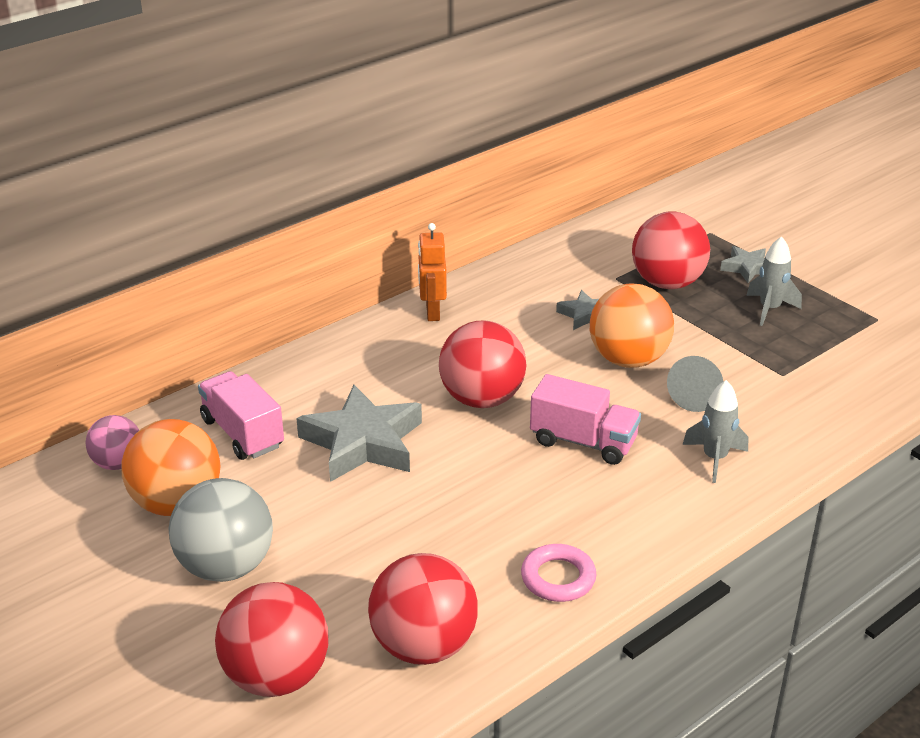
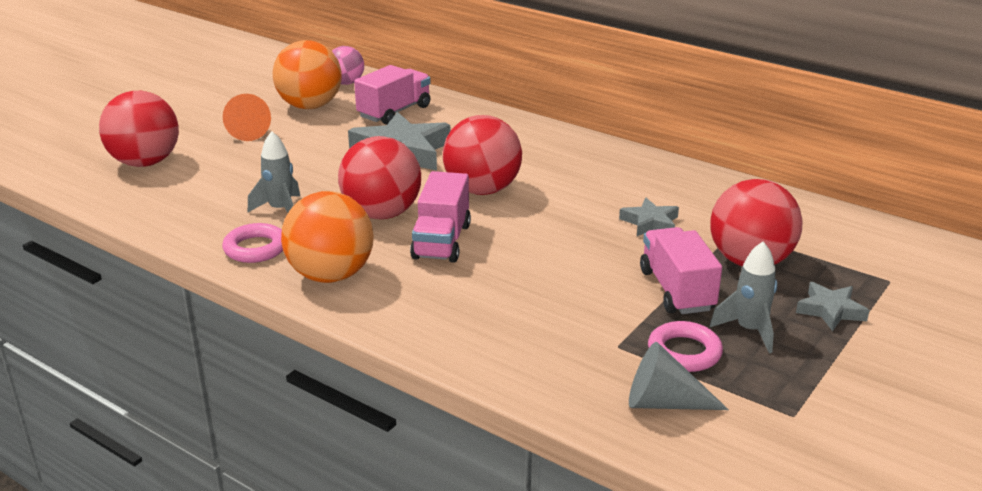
camera: 75 degrees right, 5 degrees down
grey ball [169,478,273,582] -> orange cone [223,94,271,141]
red ball [368,553,477,665] -> red ball moved to [338,136,421,219]
orange robot [418,223,447,321] -> none
orange ball [590,284,674,368] -> orange ball moved to [281,191,374,283]
grey cone [667,356,724,412] -> grey cone moved to [629,342,729,410]
grey rocket [682,380,748,483] -> grey rocket moved to [248,131,301,213]
none -> pink truck [640,227,722,314]
none -> pink ring [648,321,723,372]

